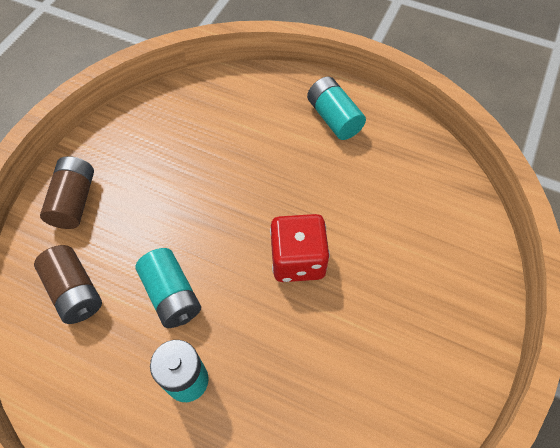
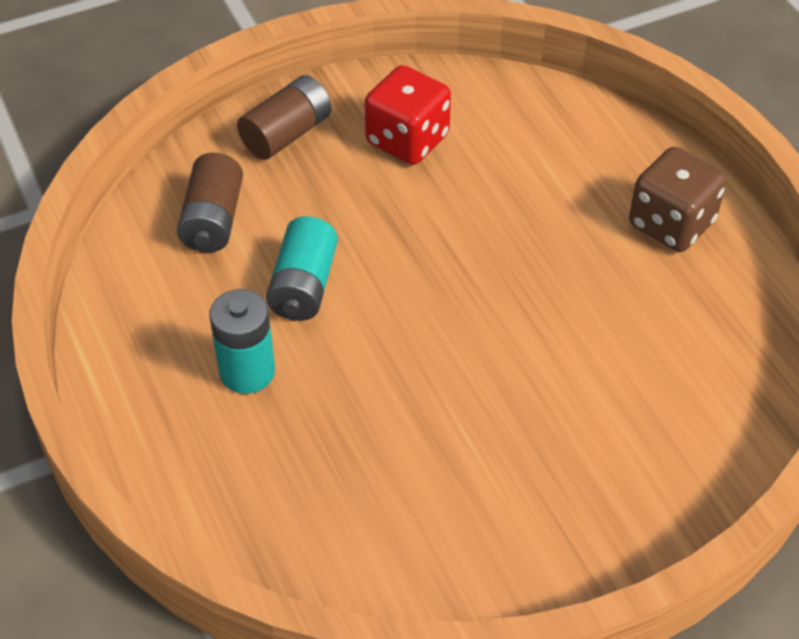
camera: 40 degrees right, 10 degrees down
red dice [270,214,330,282] -> red dice moved to [365,65,451,165]
turquoise battery [307,77,366,140] -> brown dice [629,147,727,252]

